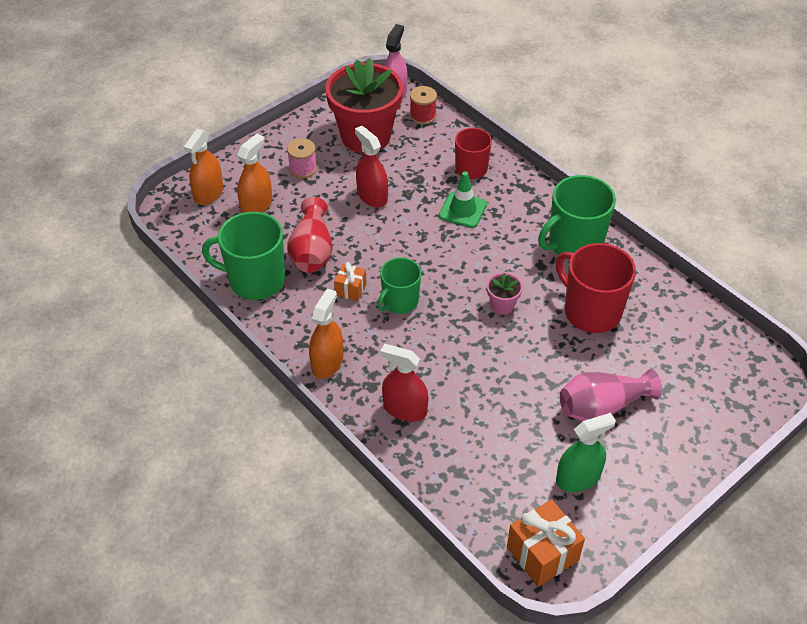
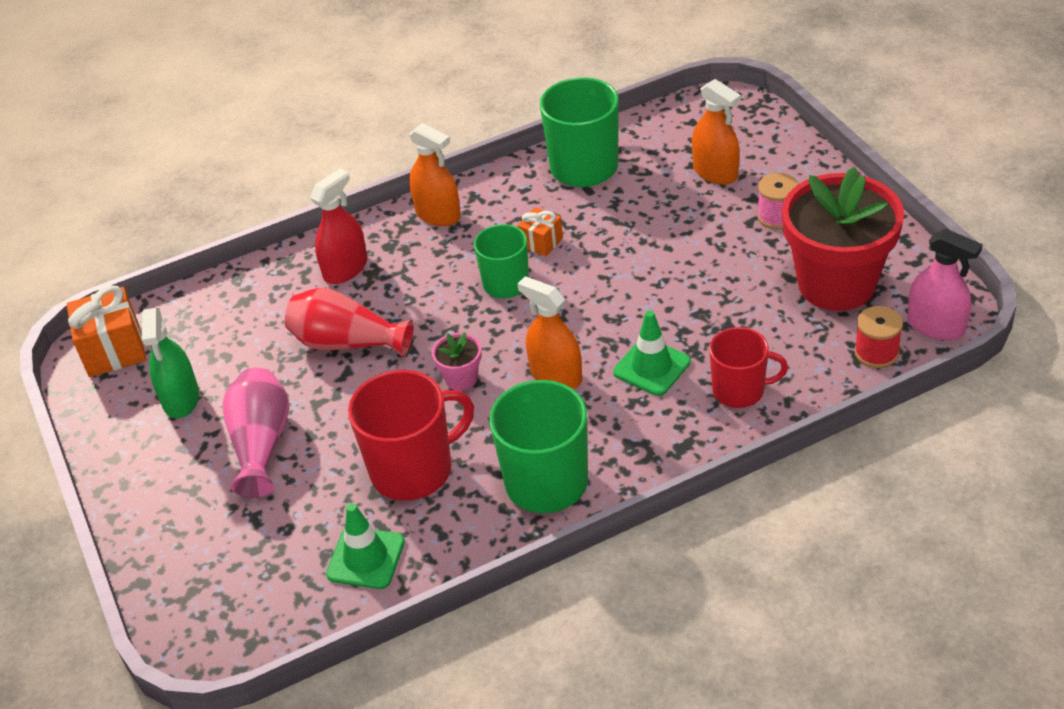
camera: 110 degrees right, 5 degrees down
orange spray bottle [184,129,223,205] -> orange spray bottle moved to [517,276,582,389]
red vase [287,197,333,273] -> red vase moved to [285,288,414,358]
red spray bottle [355,126,388,208] -> none
none -> green traffic cone [326,503,405,589]

